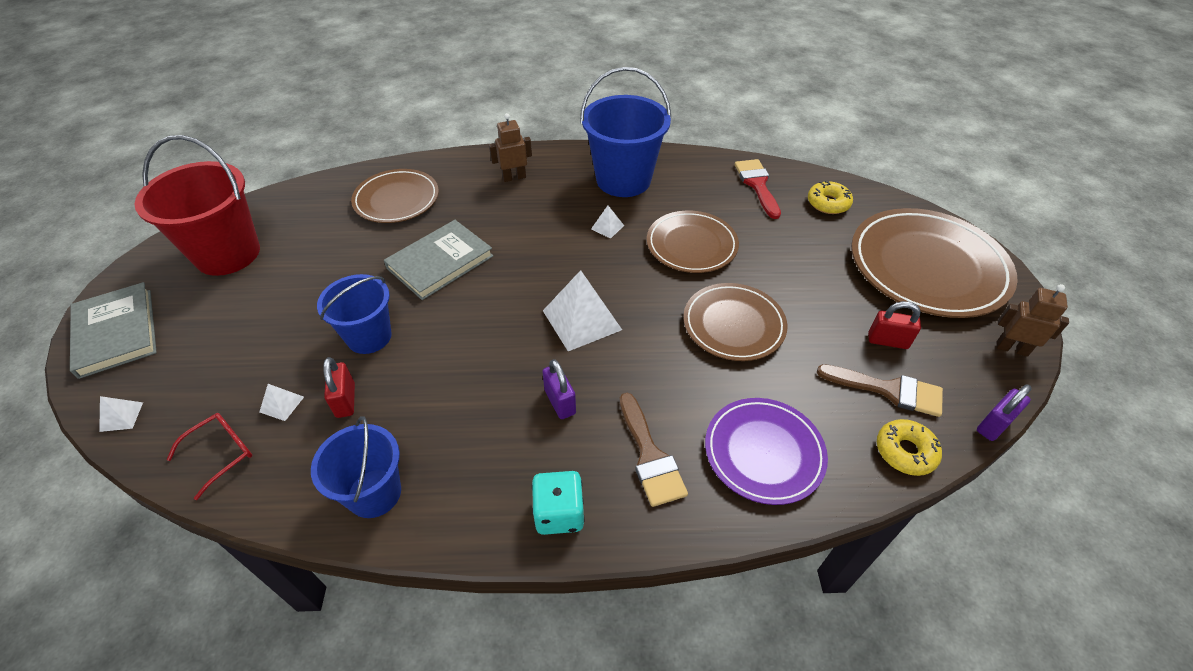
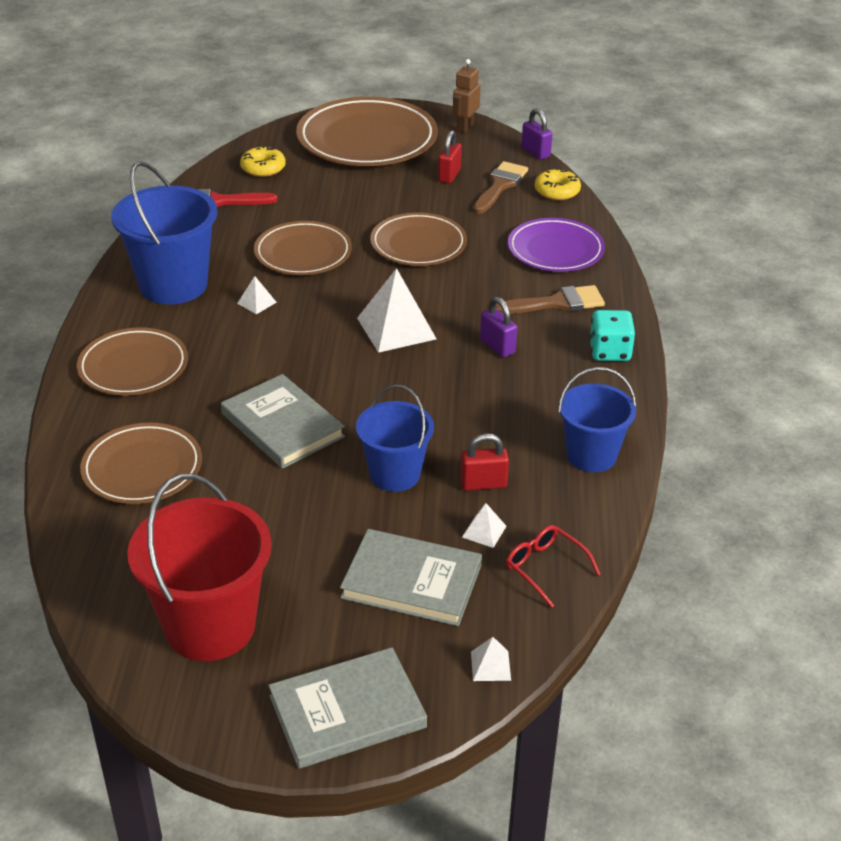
camera: 85 degrees left, 10 degrees down
brown robot [489,113,532,182] -> brown plate [77,327,188,396]
purple padlock [542,359,576,419] -> purple padlock turned 75 degrees clockwise [480,297,517,357]
none -> grey book [340,529,482,626]

